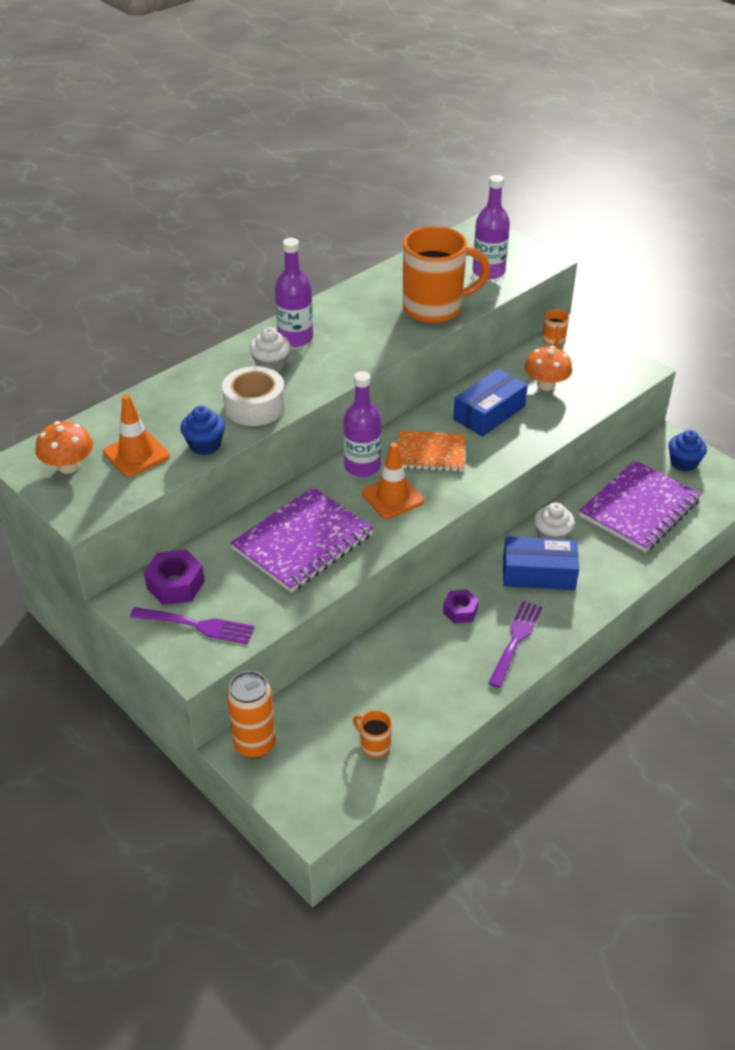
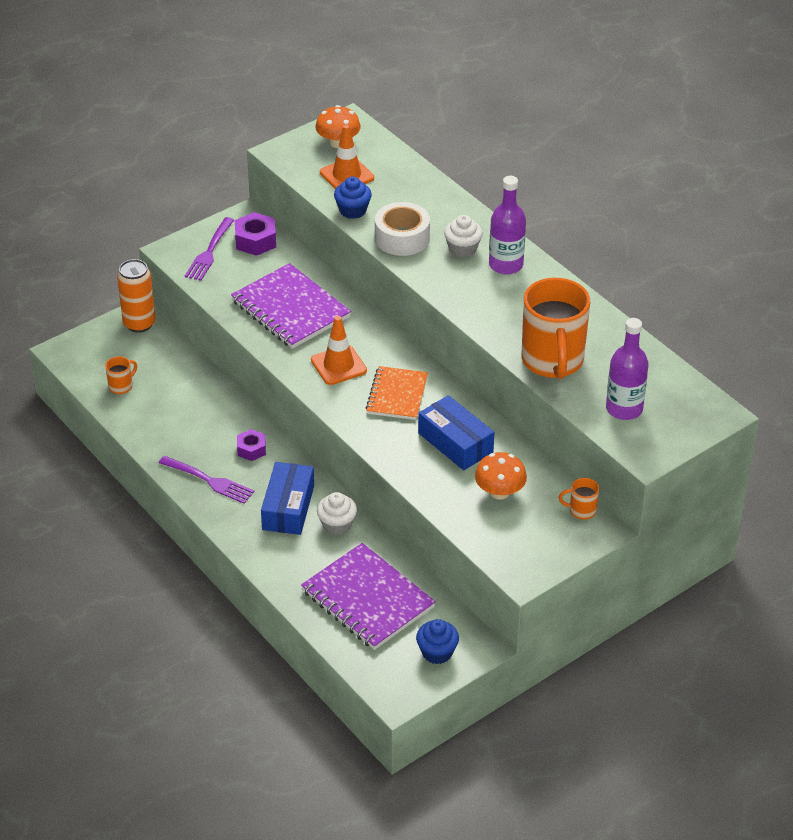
camera: 95 degrees right, 0 degrees up
purple bottle [343,371,382,477] -> none

